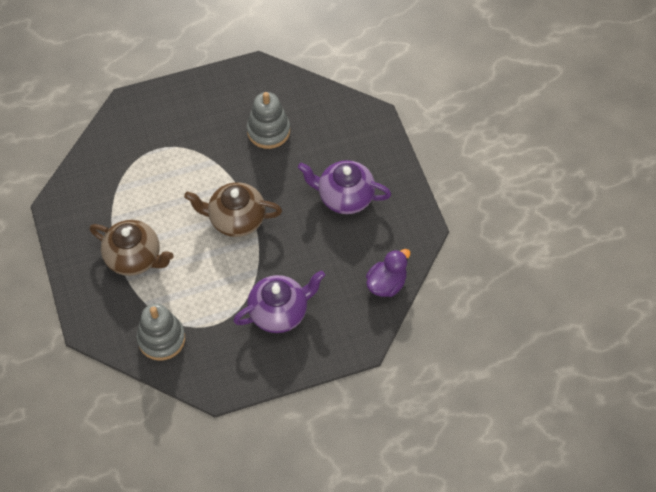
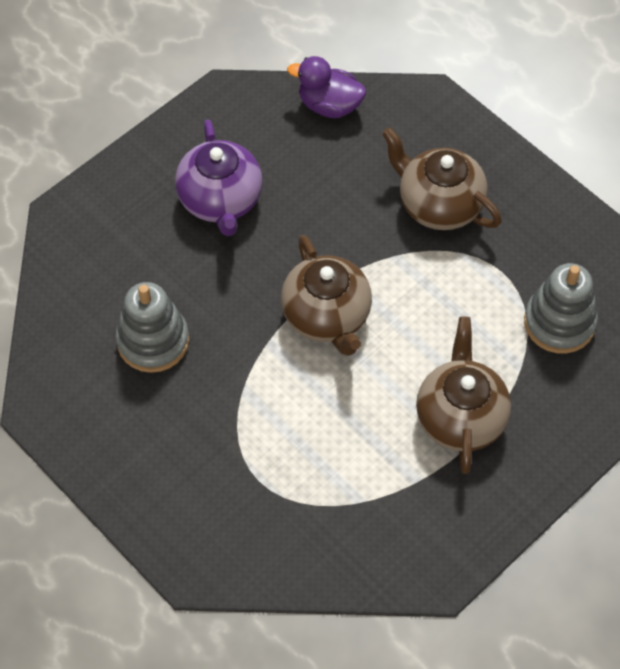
camera: 115 degrees left, 0 degrees up
purple teapot [233,270,325,333] -> brown teapot [382,127,502,230]

